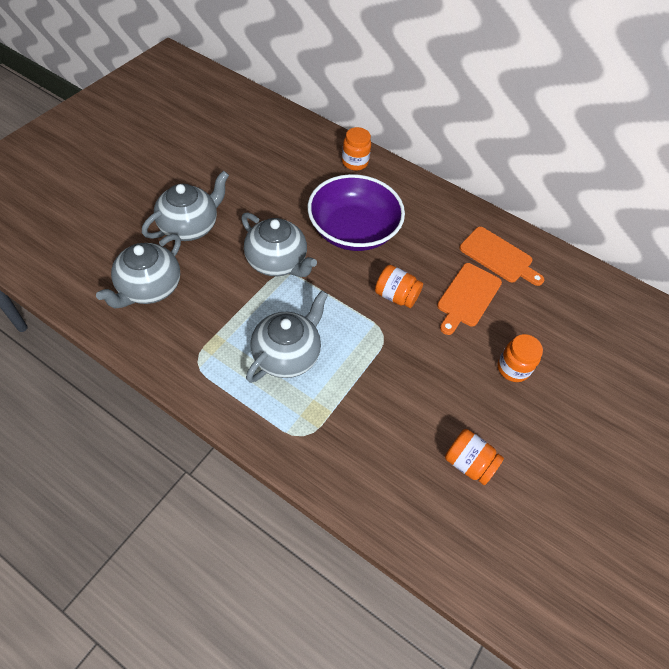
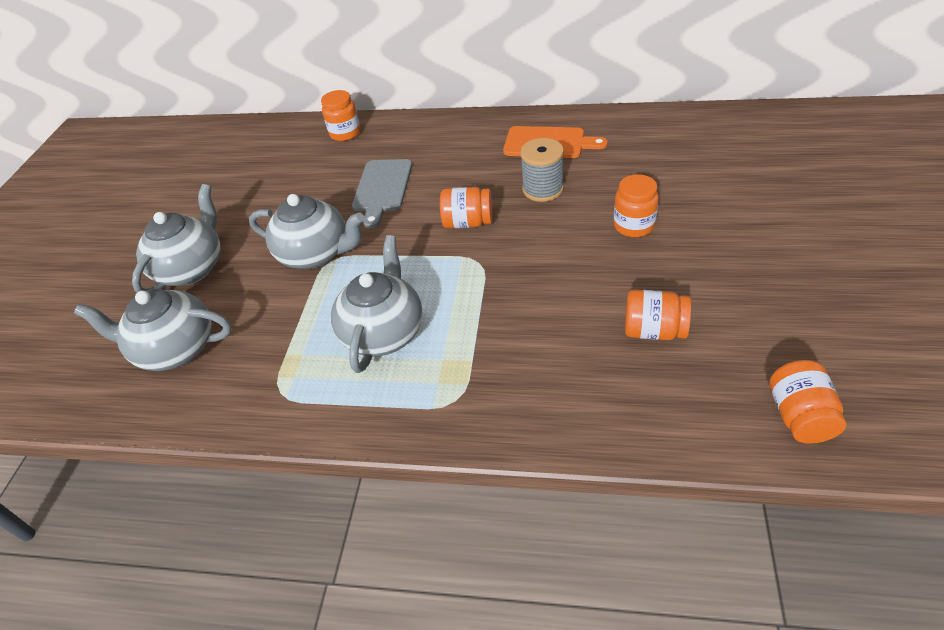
camera: 15 degrees left, 10 degrees down
grey teapot [96,234,181,308] -> grey teapot turned 90 degrees clockwise [74,289,232,371]
purple bowl [308,174,405,251] -> grey cutting board [352,159,412,228]
orange cutting board [437,263,502,335] -> grey spool [520,138,564,202]
none -> orange jar [769,360,846,444]

